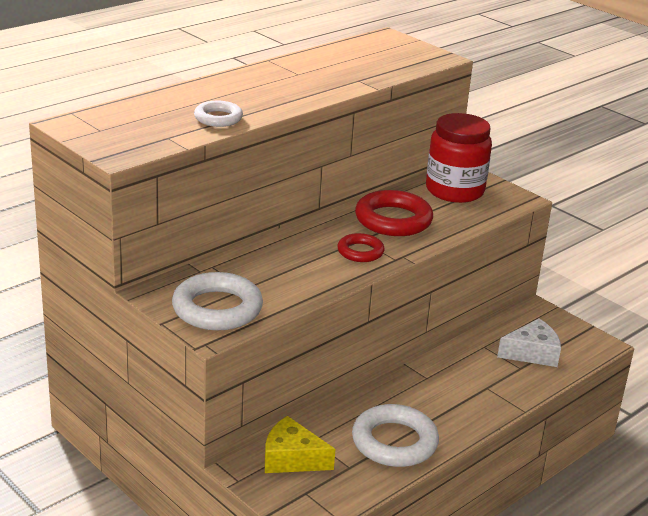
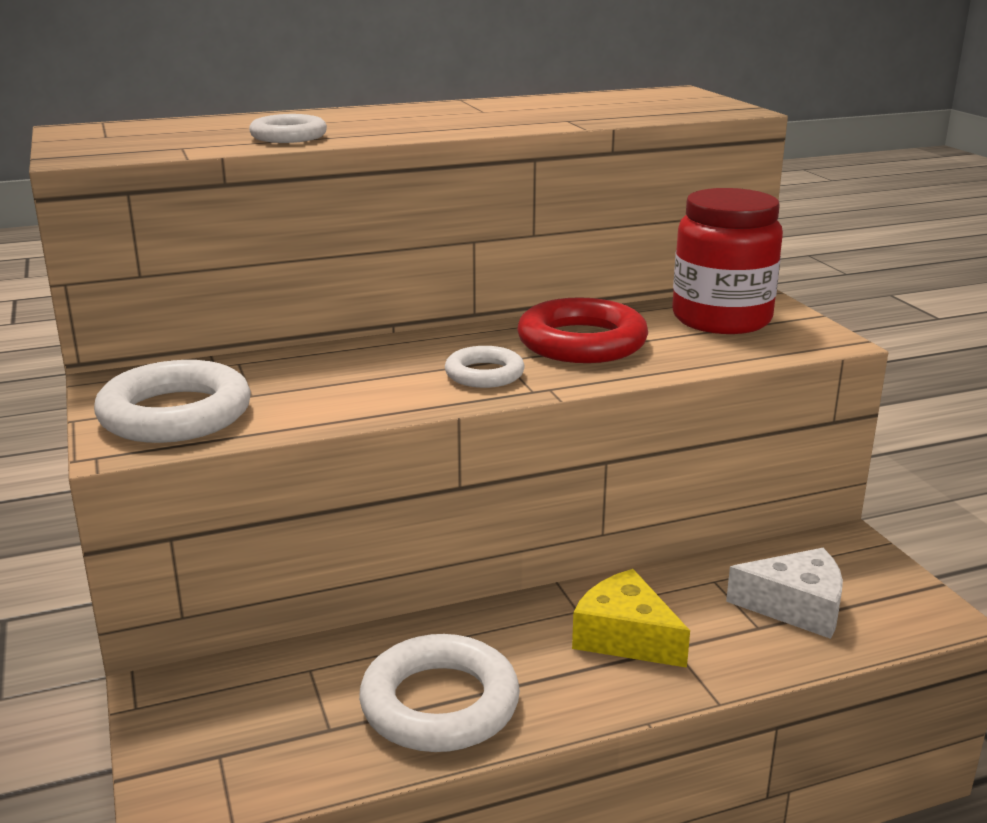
camera: 25 degrees right, 5 degrees down
yellow cheese [265,416,335,473] -> yellow cheese moved to [572,569,690,668]
red ring [337,233,385,262] -> white ring [445,346,525,388]

